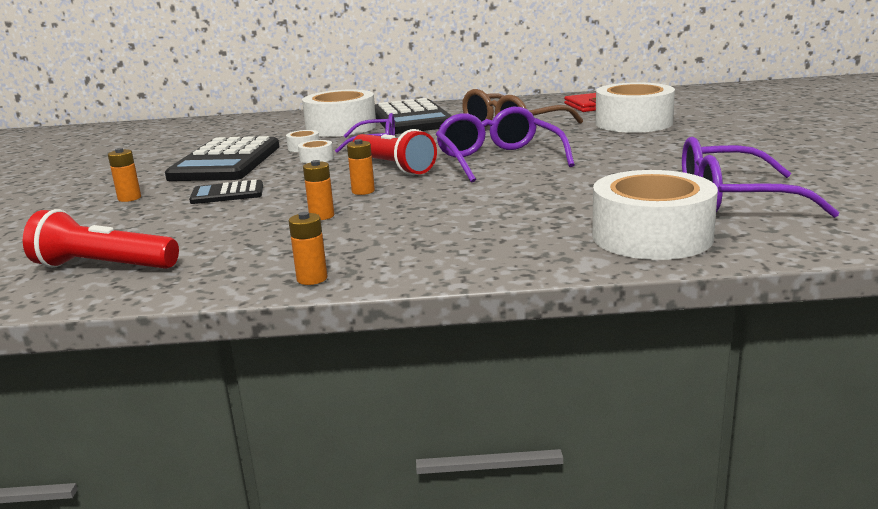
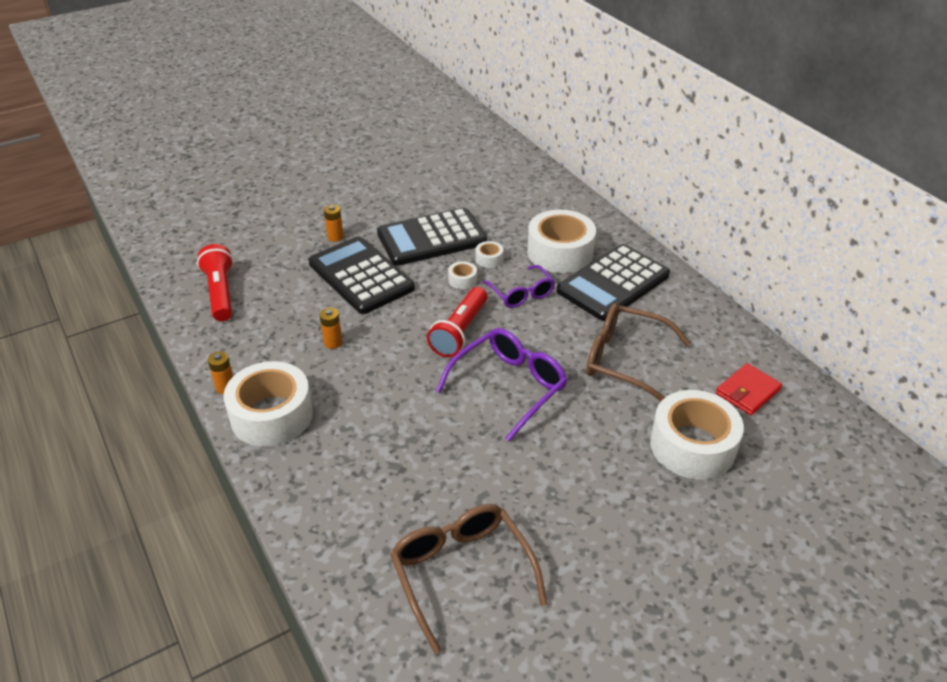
camera: 60 degrees right, 20 degrees up
black calculator [189,179,263,204] -> black calculator [309,236,415,314], size x2.02
orange battery [347,139,375,195] -> none
white tape [592,170,718,260] -> white tape moved to [224,361,313,447]
purple glasses [682,137,840,218] -> brown glasses [390,504,547,654]

